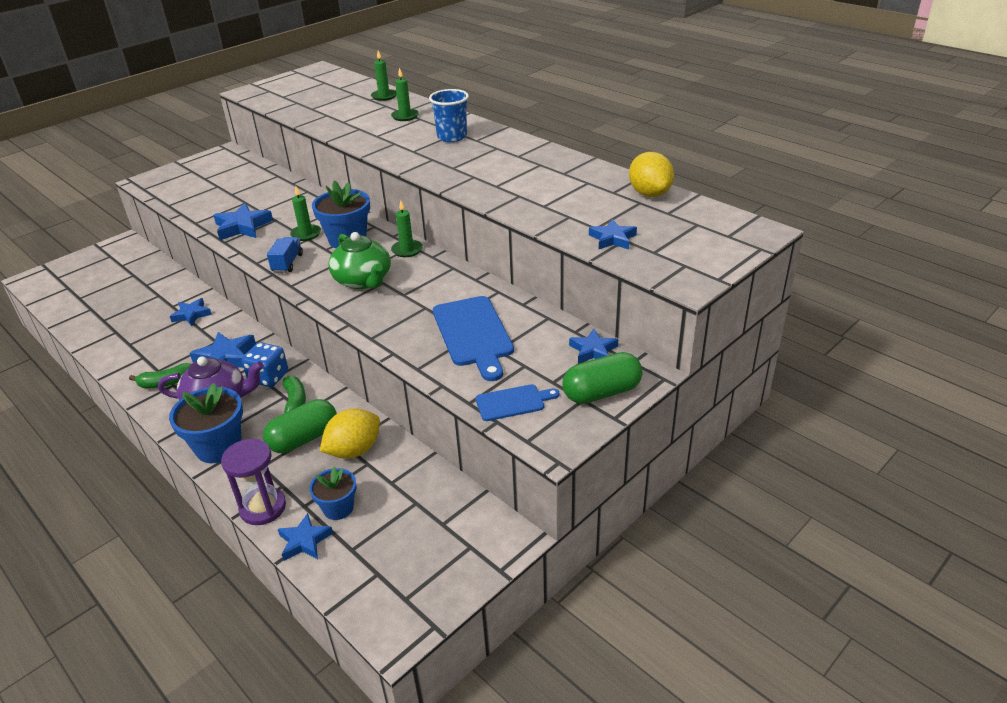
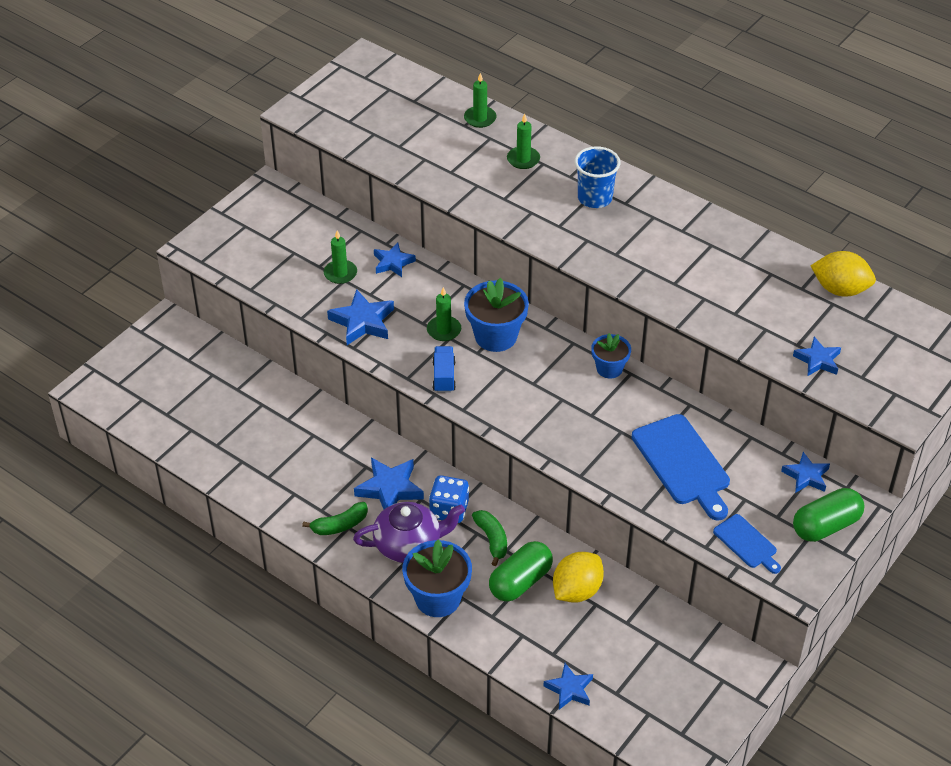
camera: 10 degrees left, 10 degrees up
blue star [169,298,212,326] -> blue star moved to [374,243,416,277]
purple hourglass [221,439,286,525] -> none
blue flower pot [309,466,357,520] -> blue flower pot moved to [591,333,631,379]
green teapot [328,232,391,289] -> none
green candle [391,200,423,257] -> green candle moved to [324,230,357,284]
blue cutting board [476,384,559,421] -> blue cutting board turned 75 degrees clockwise [713,514,781,574]
yellow lemon [629,152,674,197] -> yellow lemon turned 45 degrees counterclockwise [811,251,876,297]

